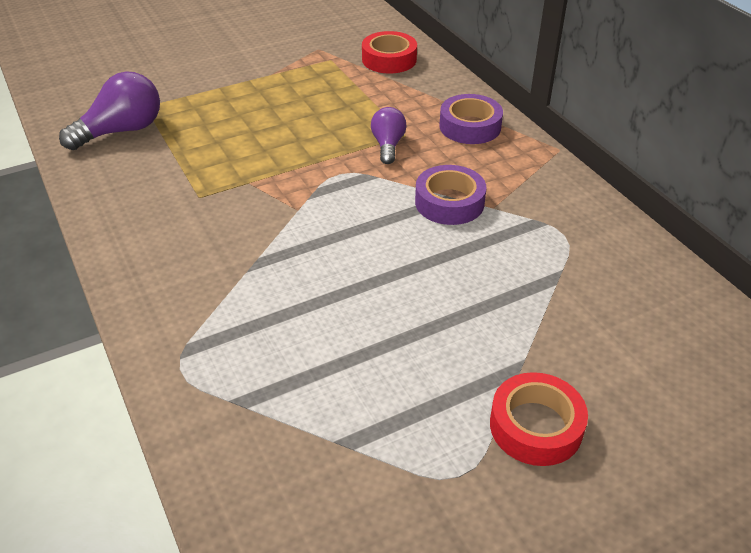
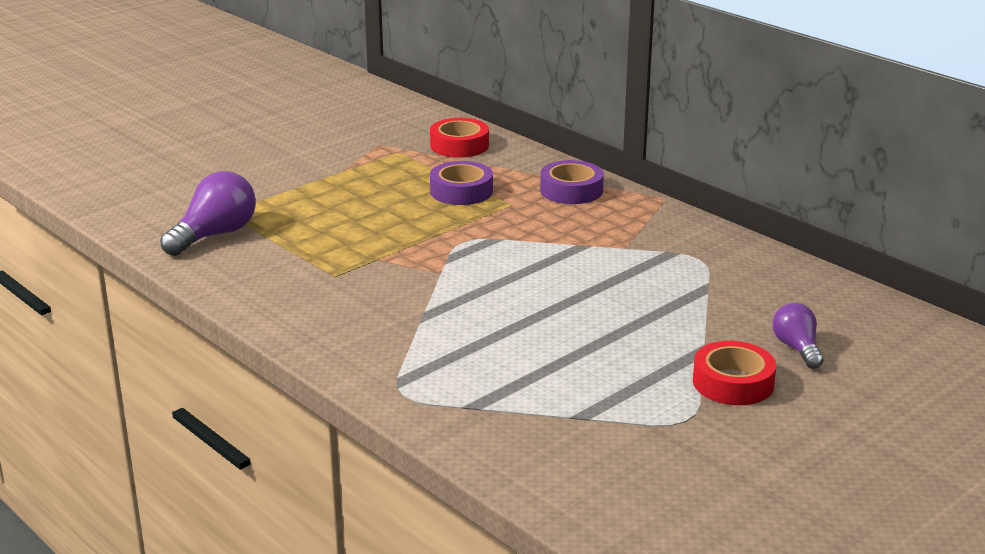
camera: 15 degrees left, 15 degrees down
purple light bulb [371,107,406,164] -> purple light bulb moved to [773,303,823,369]
purple tape [415,165,486,225] -> purple tape moved to [430,161,493,205]

